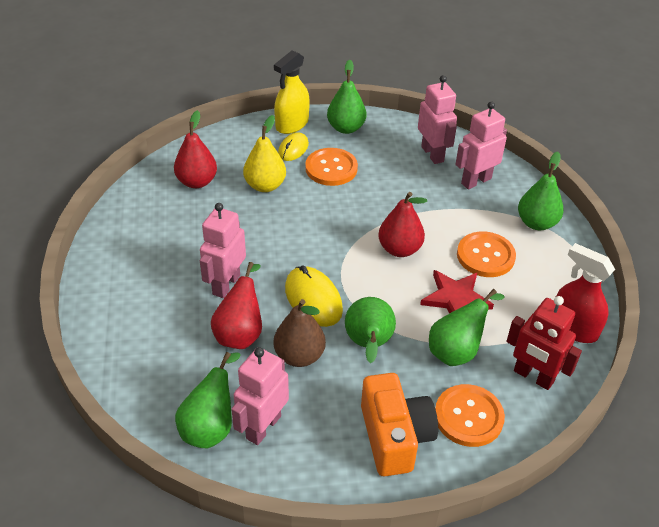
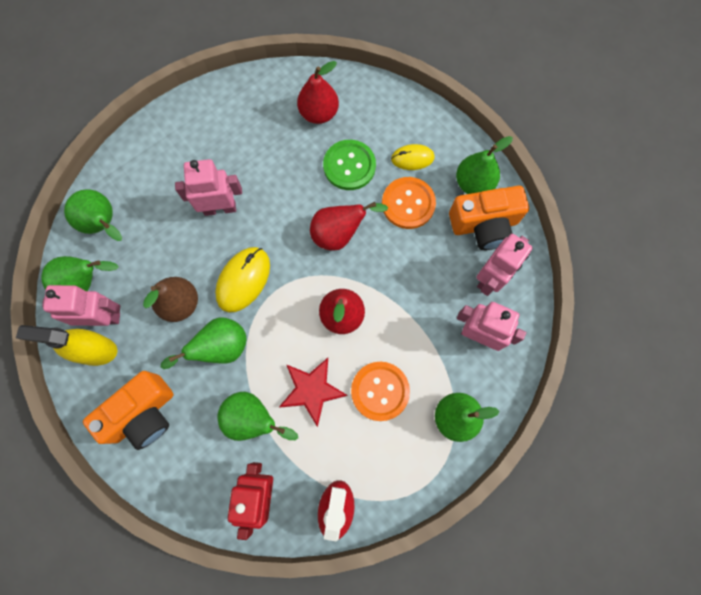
camera: 60 degrees right, 30 degrees up
red pear [211,262,262,349] -> red pear moved to [310,202,388,251]
yellow pear [243,115,286,192] -> green button [323,140,376,190]
yellow spray bottle [274,50,310,134] -> yellow spray bottle moved to [16,325,117,366]
orange button [435,384,505,447] -> none
none -> green pear [64,189,122,241]
none -> orange camera [449,186,529,250]

